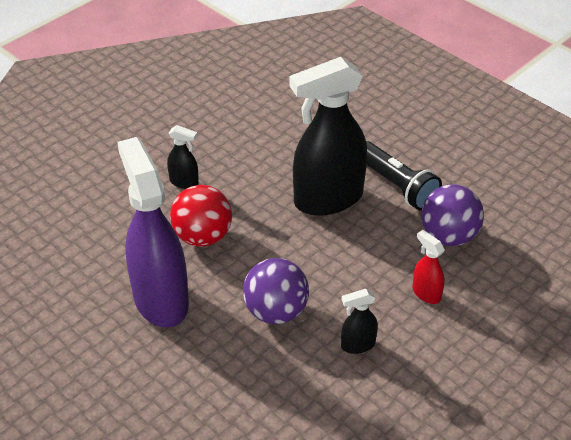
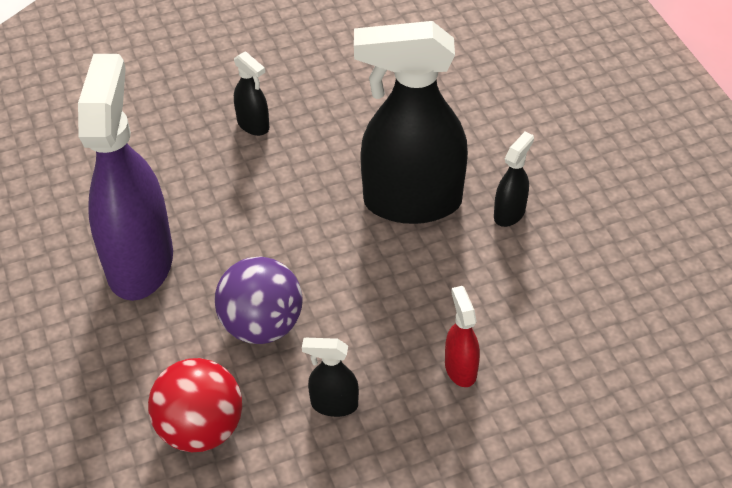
camera: 25 degrees right, 5 degrees up
red ball [170,185,232,247] -> red ball moved to [148,358,242,452]
black flashlight [366,141,442,210] -> black spray bottle [494,132,534,227]
purple ball [421,184,484,246] -> none

